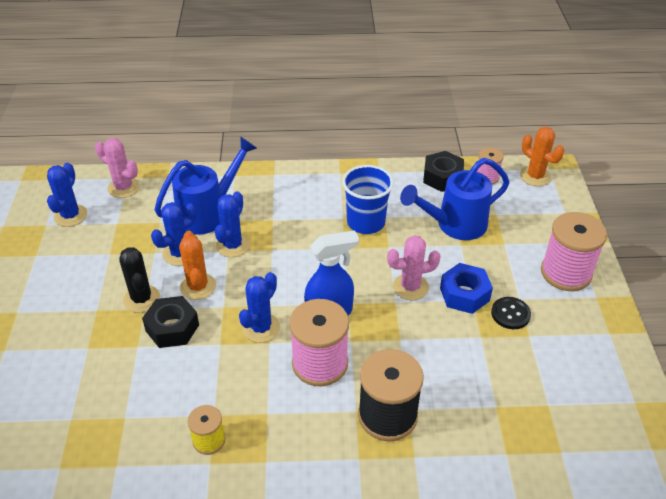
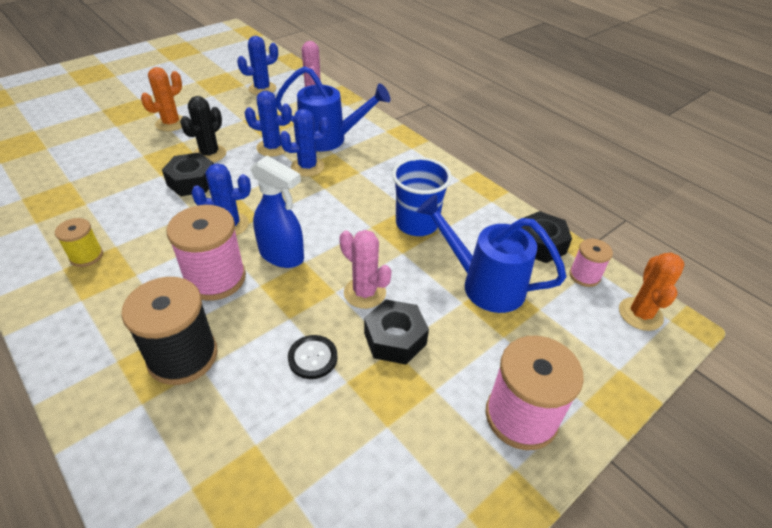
camera: 50 degrees right, 0 degrees up
orange cactus [179,231,216,300] -> orange cactus moved to [141,67,183,131]
blue nut [440,263,493,314] -> black nut [364,299,429,365]
black button [491,297,531,329] -> black button moved to [288,335,337,379]

